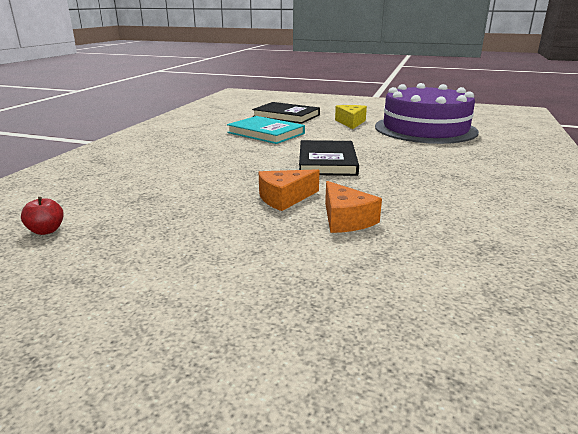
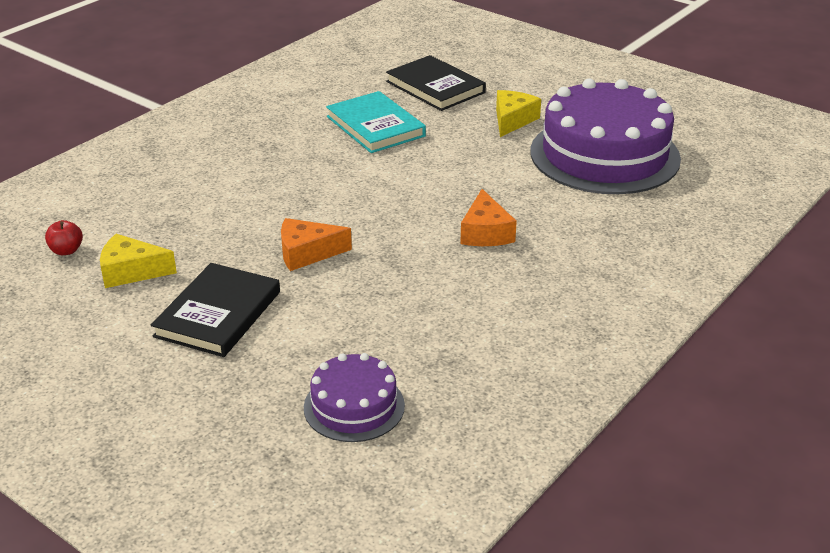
camera: 20 degrees right, 10 degrees up
black book [299,140,359,176] -> black book moved to [151,263,280,357]
orange cheese [325,181,382,233] -> orange cheese moved to [460,189,517,246]
none -> yellow cheese [100,234,177,288]
none -> purple cake [304,353,405,442]

